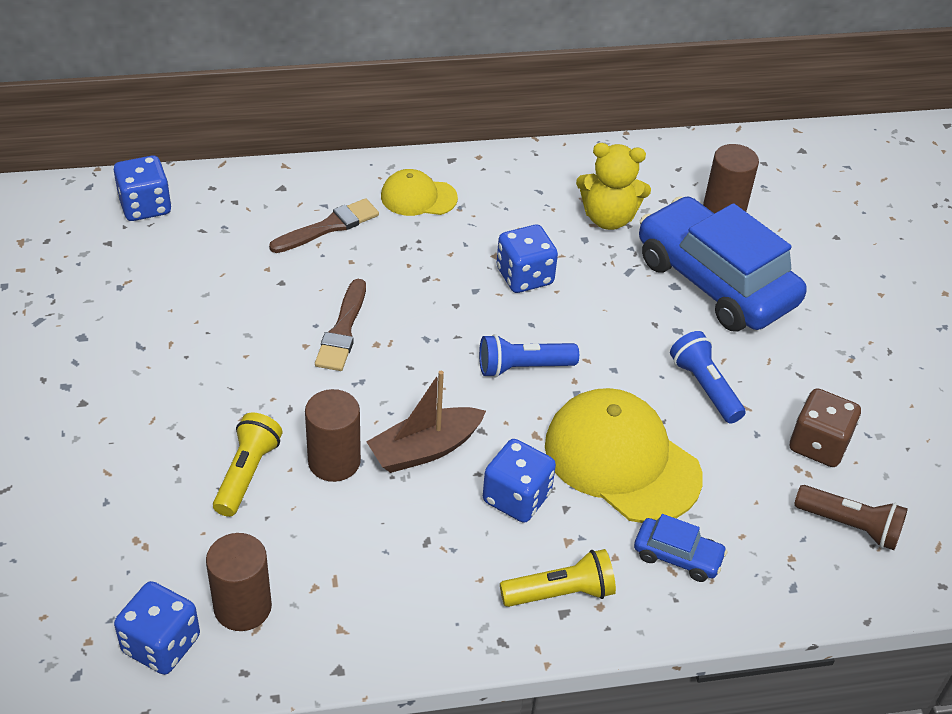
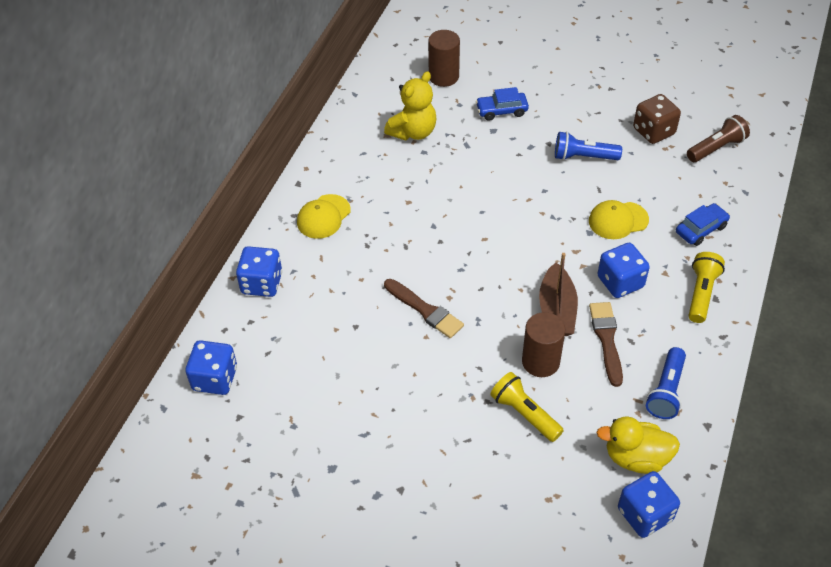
camera: 55 degrees left, 5 degrees up
brown cylinder [206,533,272,631] -> yellow duck [596,416,680,474]
brown brush [269,198,379,253] -> brown brush moved to [589,302,623,387]
blue flashlight [479,334,579,378] -> blue flashlight moved to [646,347,686,419]
blue dice [497,225,558,293] -> blue dice moved to [236,246,282,297]
yellow cap [545,388,703,523] -> yellow cap [589,200,649,239], size x0.54
blue car [639,196,807,332] -> blue car [476,87,529,121], size x0.43

